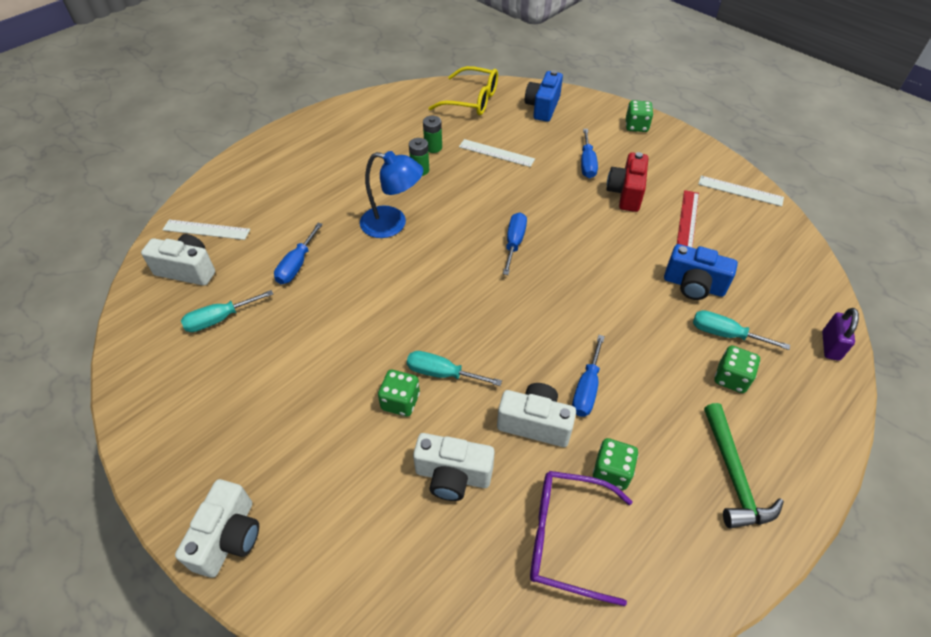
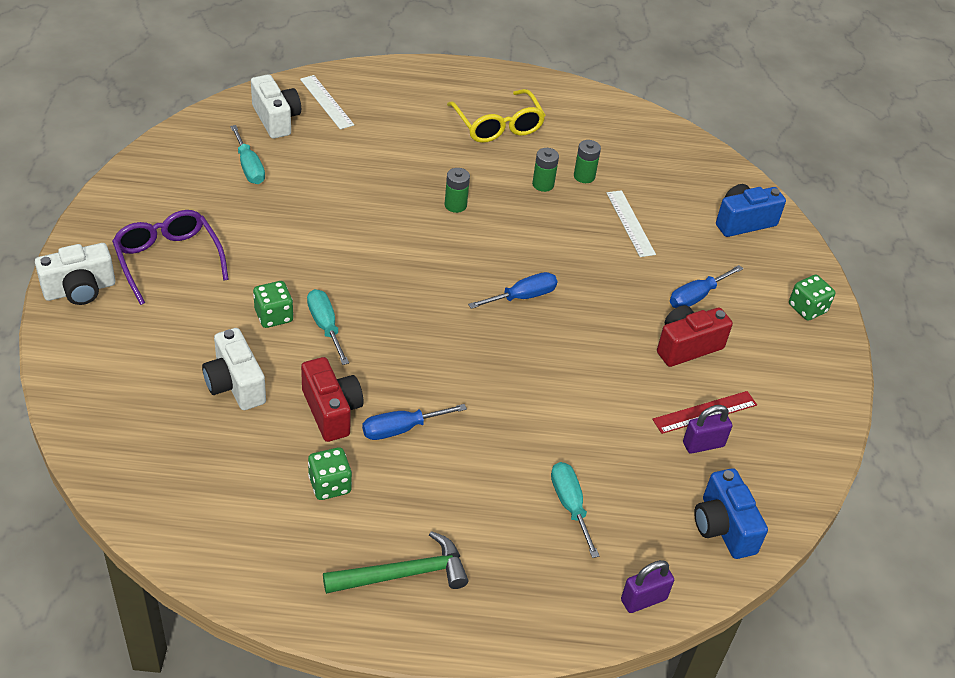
camera: 45 degrees right, 5 degrees down
turquoise screwdriver [181,290,273,332] -> turquoise screwdriver turned 135 degrees counterclockwise [230,125,265,184]
blue screwdriver [274,223,323,284] -> none
blue lamp [360,151,423,238] -> green battery [444,168,470,213]
yellow glasses [429,66,498,116] -> yellow glasses moved to [447,89,546,143]
white camera [497,383,576,447] -> red camera [301,357,363,442]
purple glasses [530,471,633,606] -> purple glasses moved to [112,210,229,305]
blue camera [664,244,738,300] -> blue camera moved to [694,468,768,559]
white ruler [698,176,784,206] -> none
green hammer [704,403,784,528] -> green hammer turned 150 degrees counterclockwise [323,531,468,594]
green dice [715,345,760,393] -> none
none -> purple padlock [683,405,732,454]

